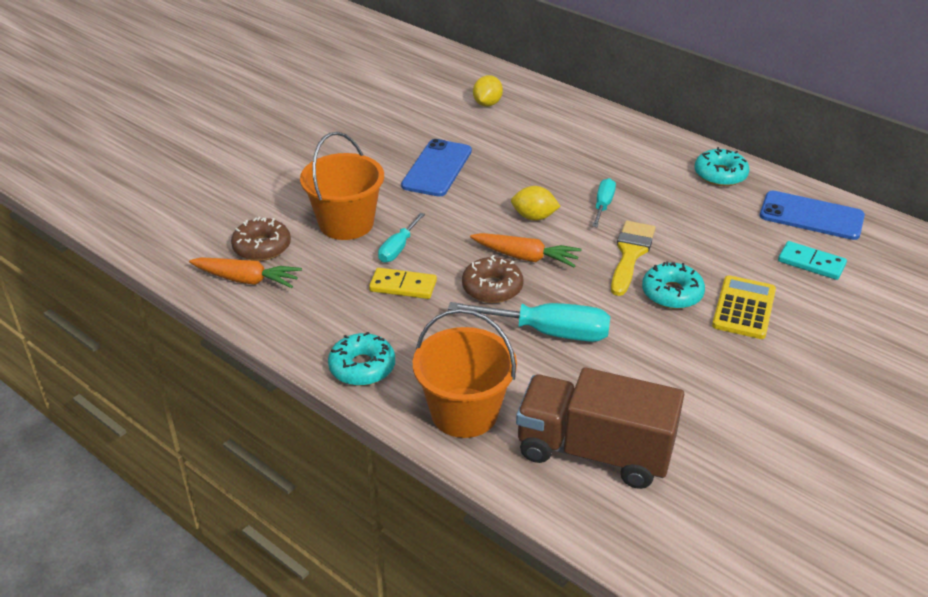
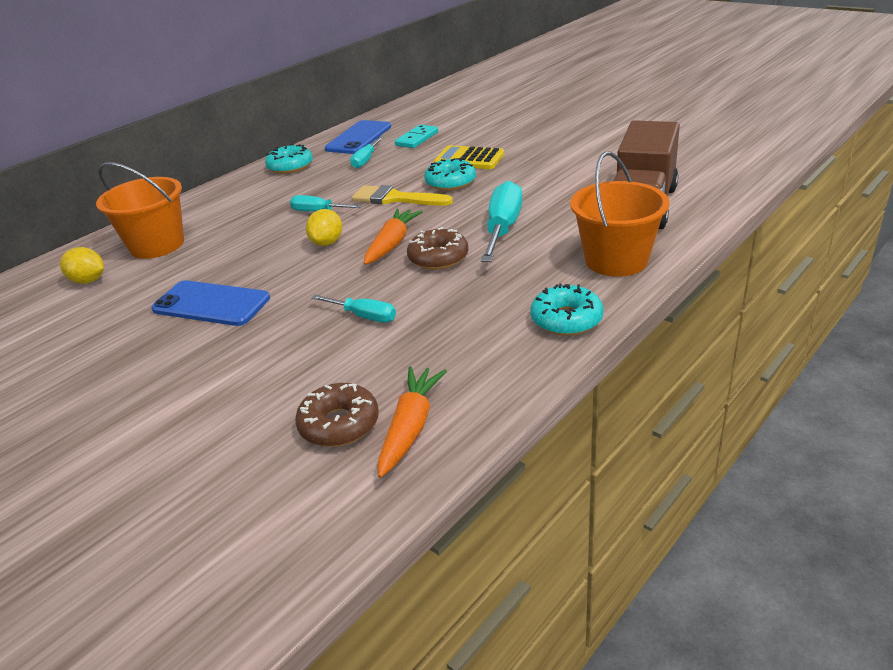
camera: 85 degrees left, 5 degrees down
orange bucket [300,132,384,240] -> orange bucket moved to [96,162,184,259]
yellow domino [369,268,437,299] -> none
none -> turquoise screwdriver [350,137,383,168]

